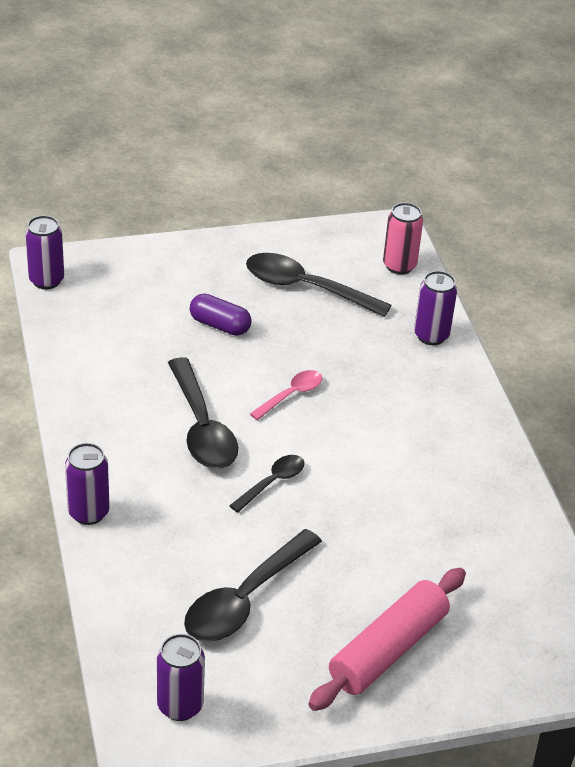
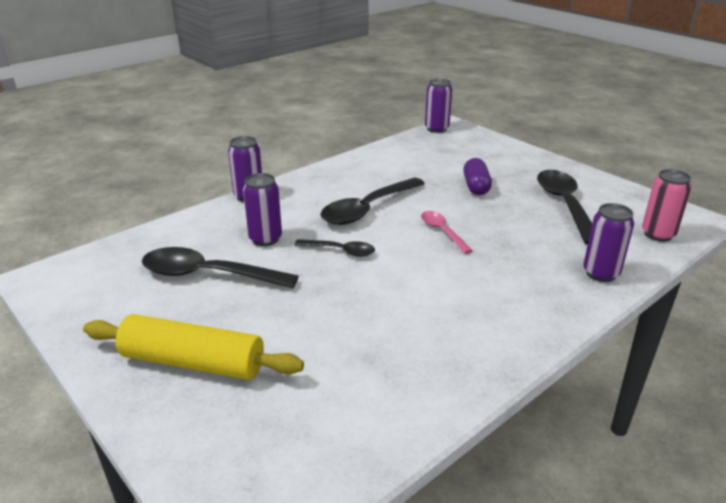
camera: 65 degrees right, 10 degrees down
purple can [157,634,205,721] -> purple can moved to [243,173,282,246]
pink spoon [250,370,322,420] -> pink spoon turned 135 degrees counterclockwise [421,211,473,254]
pink rolling pin [308,568,466,711] -> yellow rolling pin [83,314,304,380]

